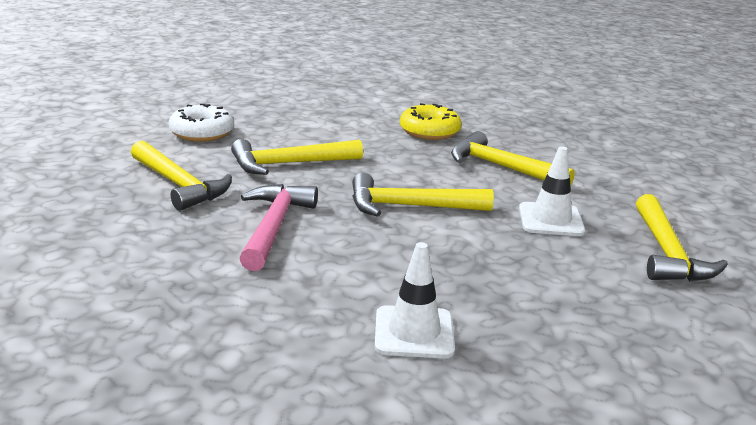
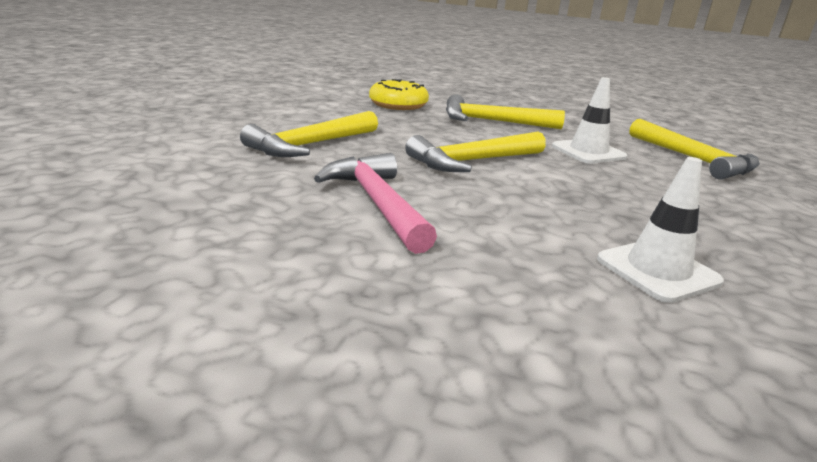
camera: 30 degrees left, 0 degrees up
yellow hammer [131,141,232,211] -> none
white donut [169,104,234,142] -> none

